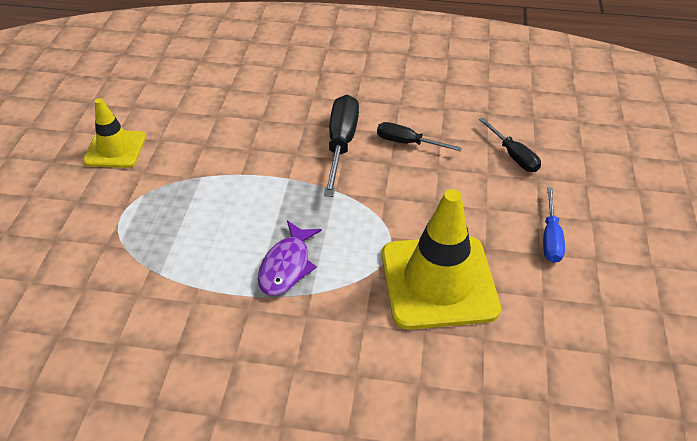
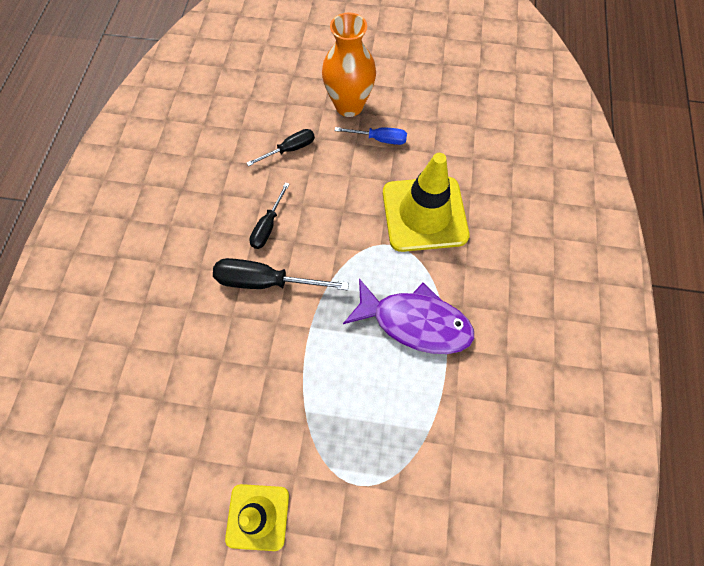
camera: 90 degrees left, 20 degrees up
purple fish [258,221,322,296] -> purple fish [343,278,474,354], size x1.58
none -> orange vase [322,13,376,117]

